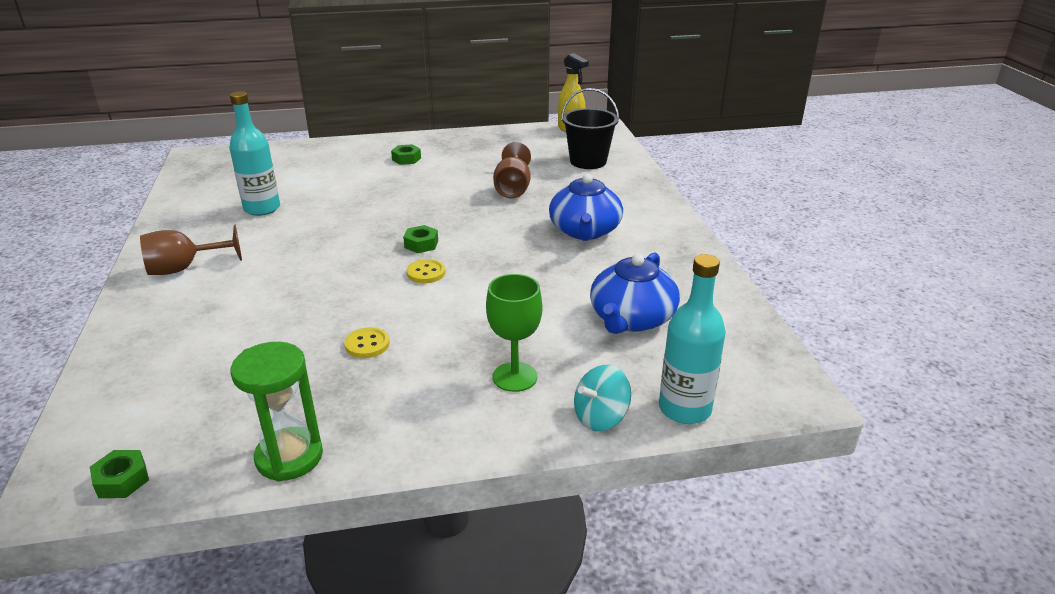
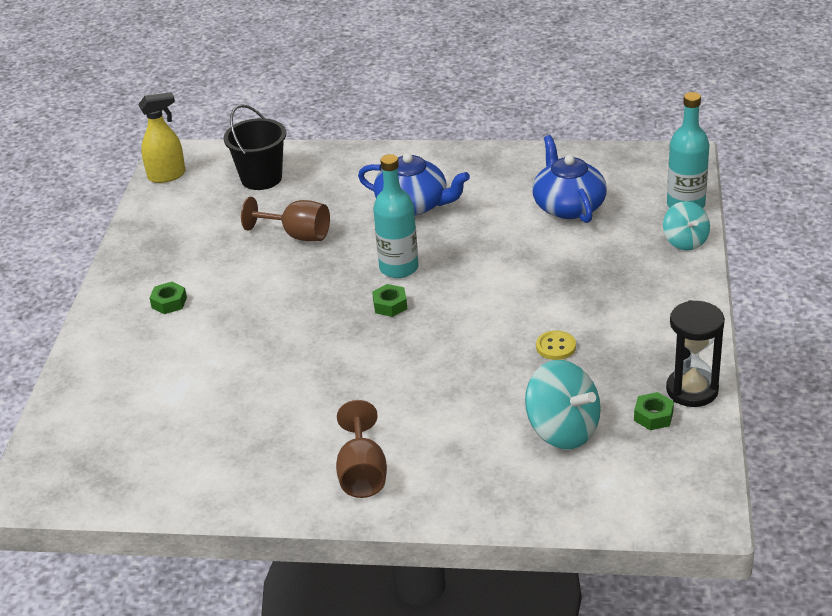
camera: 70 degrees left, 5 degrees up
green nut [90,450,149,498] -> green nut moved to [634,392,674,430]
turquoise bottle [229,91,280,216] -> turquoise bottle moved to [373,154,418,278]
green hourglass [231,342,323,482] -> black hourglass [666,300,725,407]
yellow button [407,259,446,283] -> none
green goblet [486,274,542,392] -> none
blue teapot [590,252,680,334] -> blue teapot turned 150 degrees counterclockwise [532,135,607,223]
none -> turquoise spinning top [525,360,601,449]

